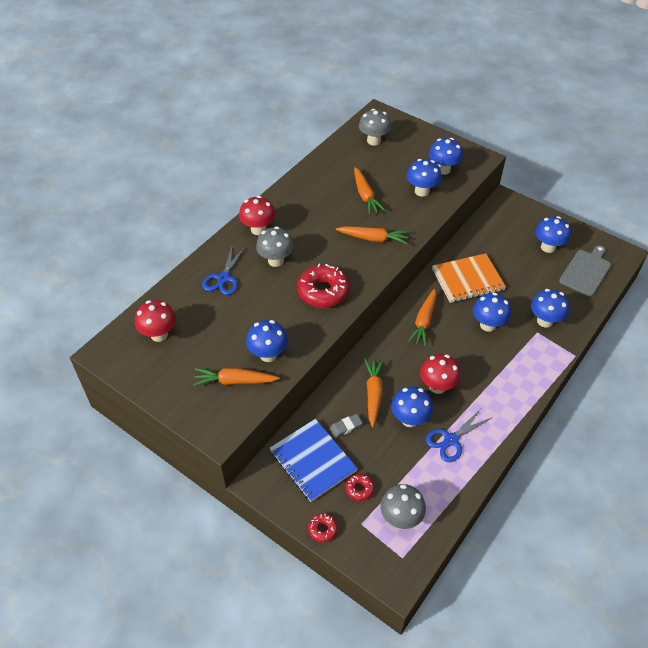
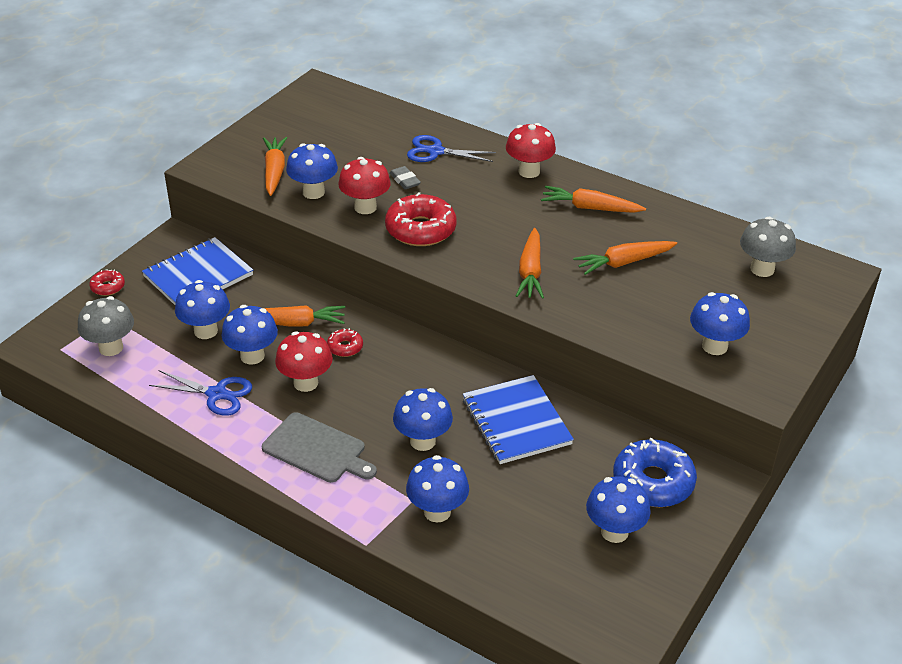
camera: 85 degrees right, 10 degrees down
red mushroom [135,300,176,342] -> red mushroom moved to [338,157,391,214]
grey mushroom [256,226,294,267] -> none
grey eraser [329,414,363,438] -> grey eraser moved to [389,166,421,189]
red donut [346,474,374,501] -> red donut moved to [327,328,363,357]
blue mushroom [407,159,442,197] -> blue mushroom moved to [175,280,230,339]
orange carrot [408,289,437,347] -> orange carrot moved to [541,186,646,213]
blue scissors [426,410,493,462] -> blue scissors turned 150 degrees clockwise [149,370,252,416]
orange notebook [432,253,506,303] -> blue notebook [463,375,574,464]
grey cutting board [559,245,611,296] -> grey cutting board moved to [262,412,377,483]
none -> blue donut [613,438,697,507]

